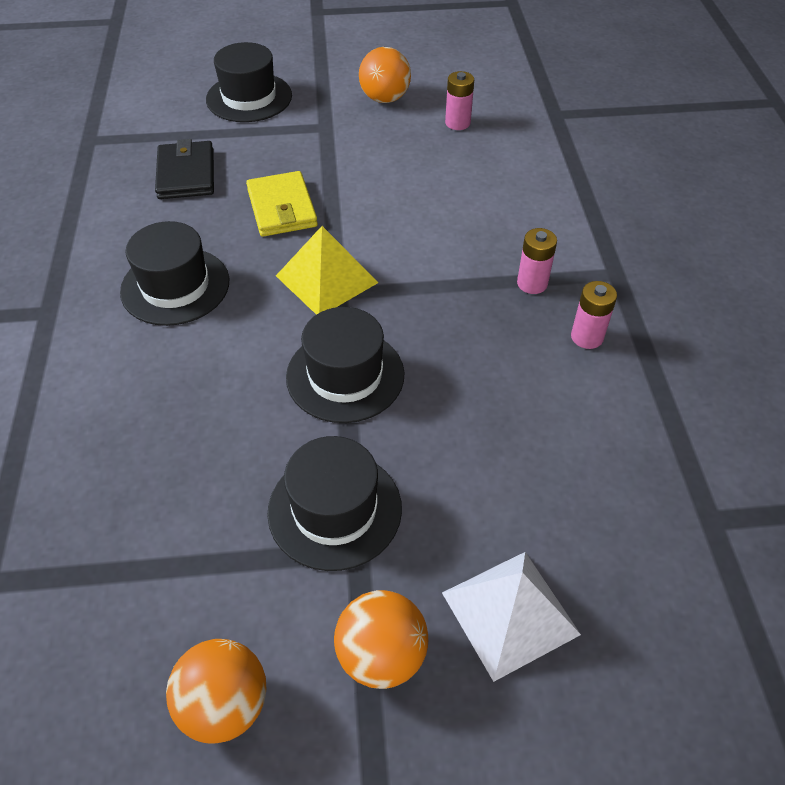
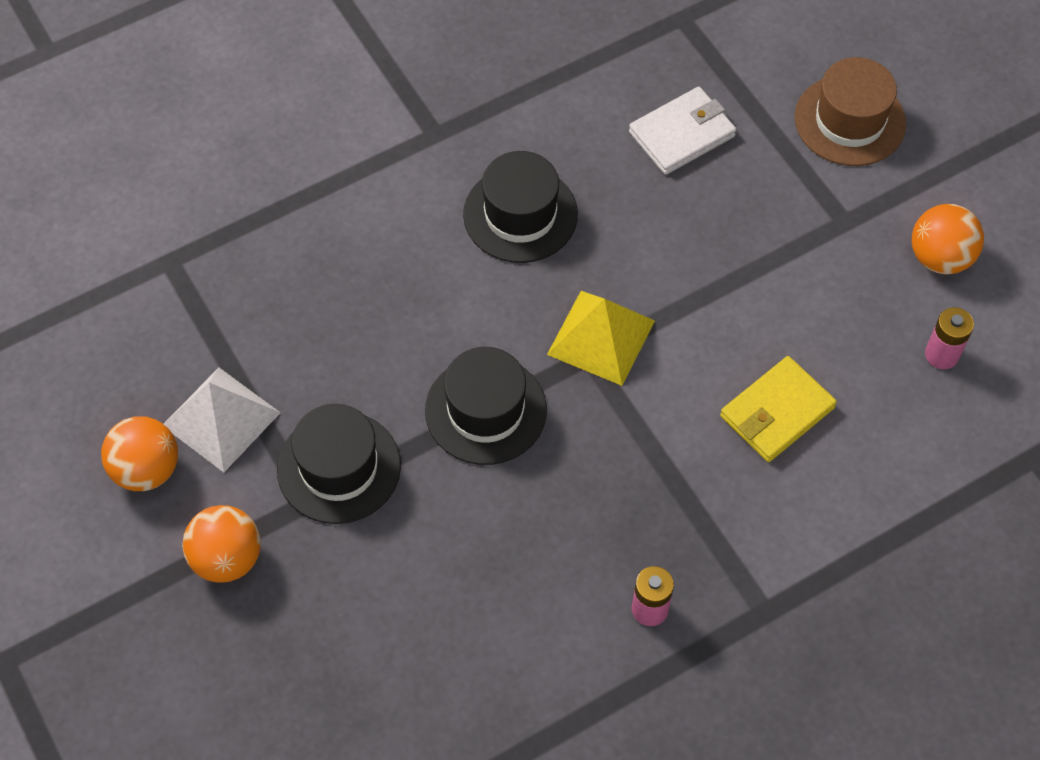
camera: 65 degrees right, 10 degrees up
black wallet [155,139,214,199] -> white wallet [629,87,736,175]
black hat [206,42,292,122] -> brown hat [795,57,906,166]
yellow wallet [246,171,318,237] -> yellow wallet moved to [720,356,837,462]
white pyramid [442,552,581,682] -> white pyramid moved to [164,368,281,472]
pink battery [517,228,557,294] -> none

